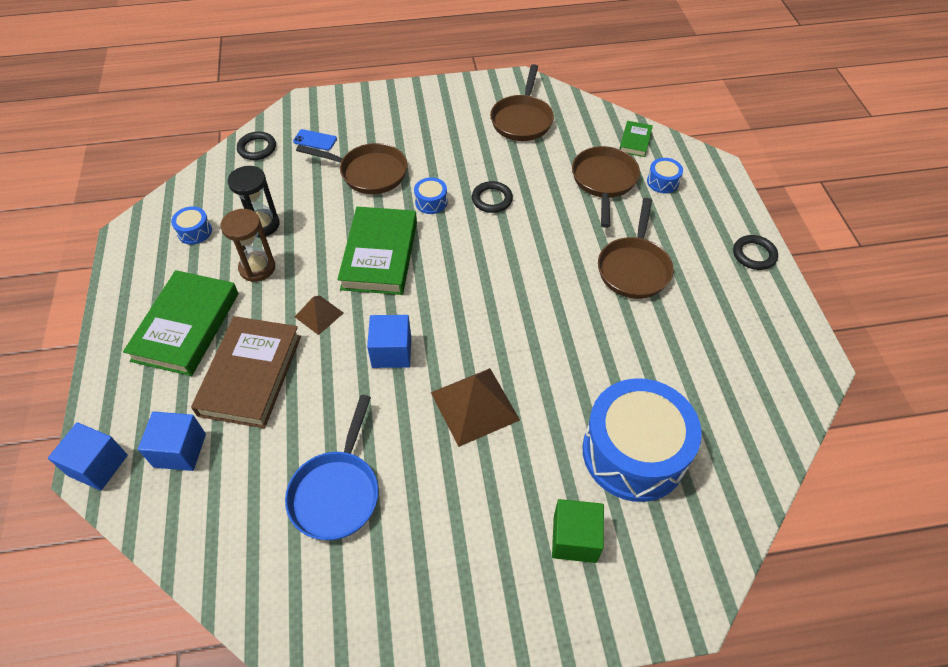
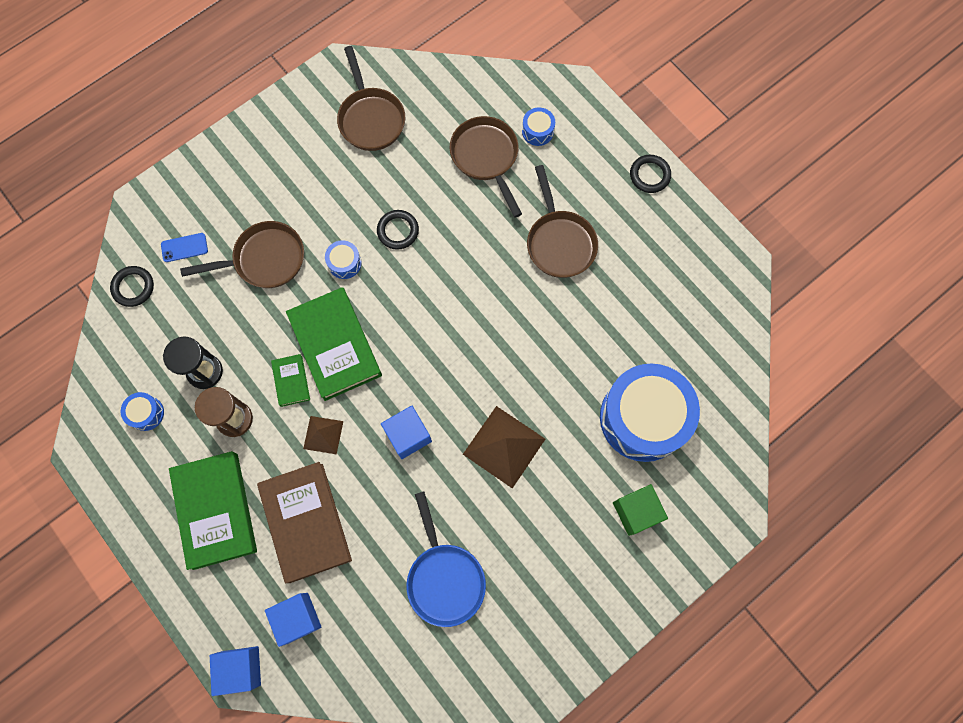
camera: 30 degrees left, 20 degrees up
green book [620,121,653,157] -> green book moved to [271,354,310,407]

